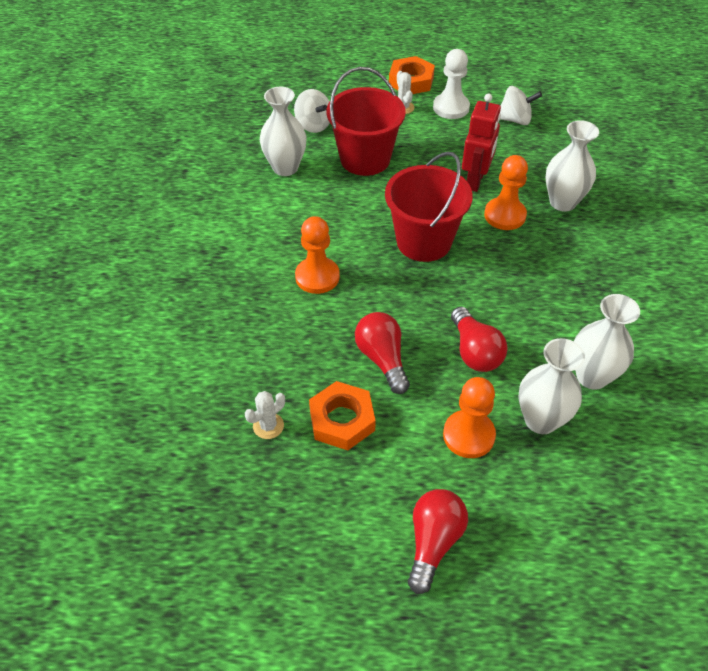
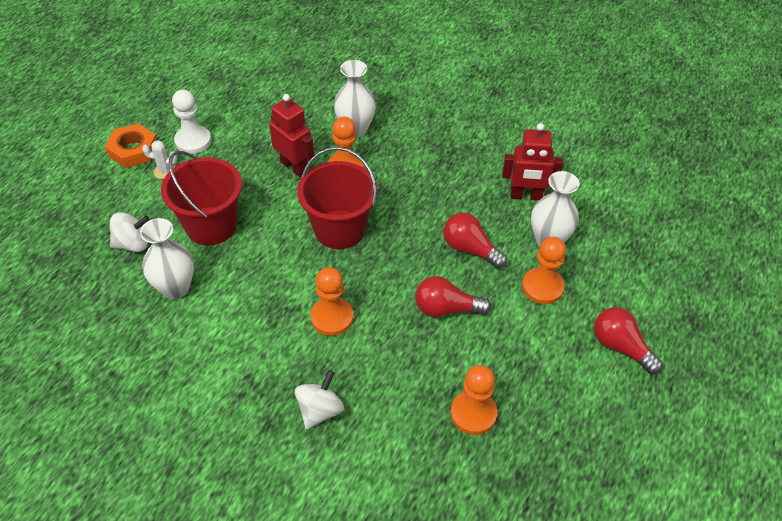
camera: 65 degrees left, 0 degrees up
white cactus [245,391,285,439] -> orange pawn [450,365,497,435]
orange nut [309,381,376,450] -> none
red light bulb [451,307,508,372] -> red light bulb turned 150 degrees counterclockwise [444,213,507,269]
white spinning top [500,86,542,125] -> white spinning top moved to [295,370,344,430]
white vase [574,294,640,390] -> red robot [502,123,563,201]

